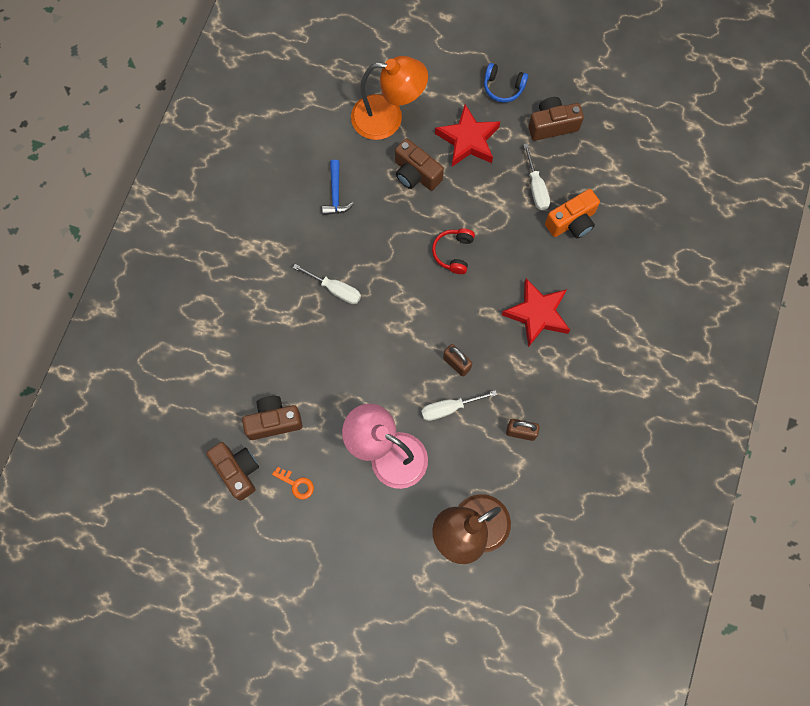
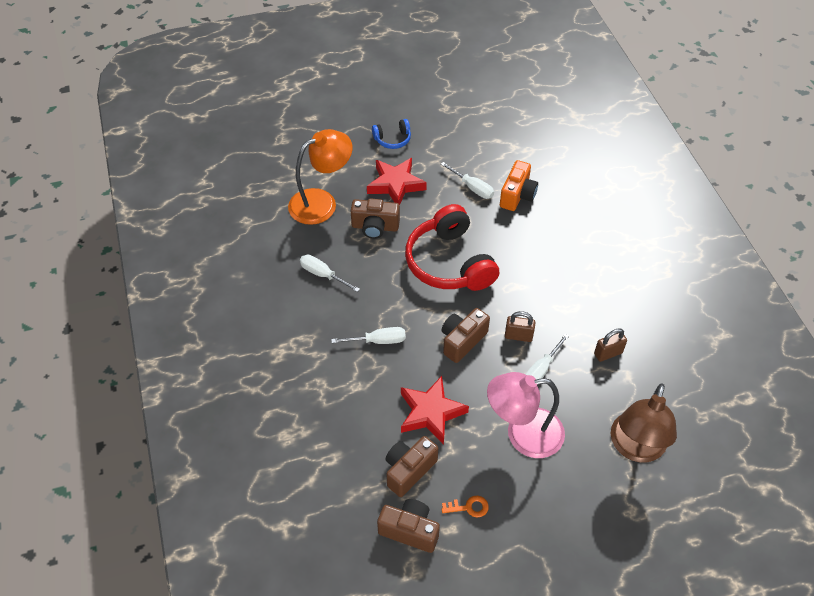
camera: 35 degrees left, 20 degrees down
blue hammer [322,160,354,215] -> white screwdriver [300,255,360,292]
red headphones [432,228,475,274] -> red headphones [405,204,499,291], size x2.17
red star [502,278,570,348] -> red star moved to [401,376,469,445]
brown camera [528,97,584,141] -> brown camera moved to [442,308,490,363]

